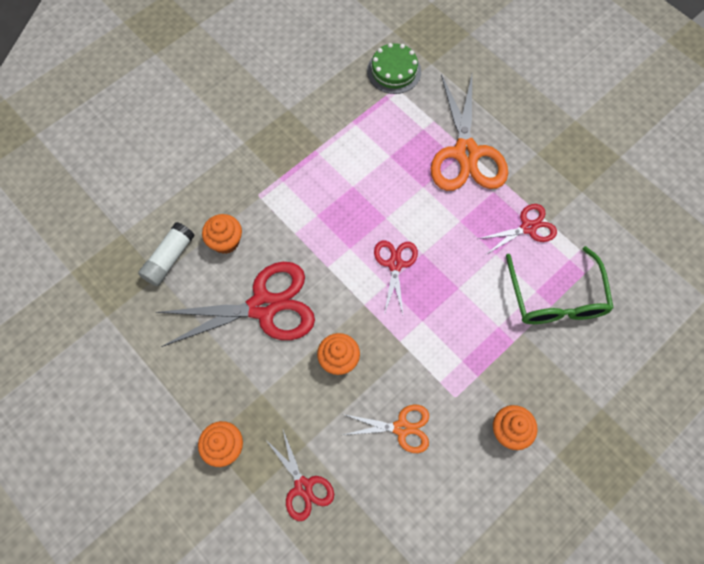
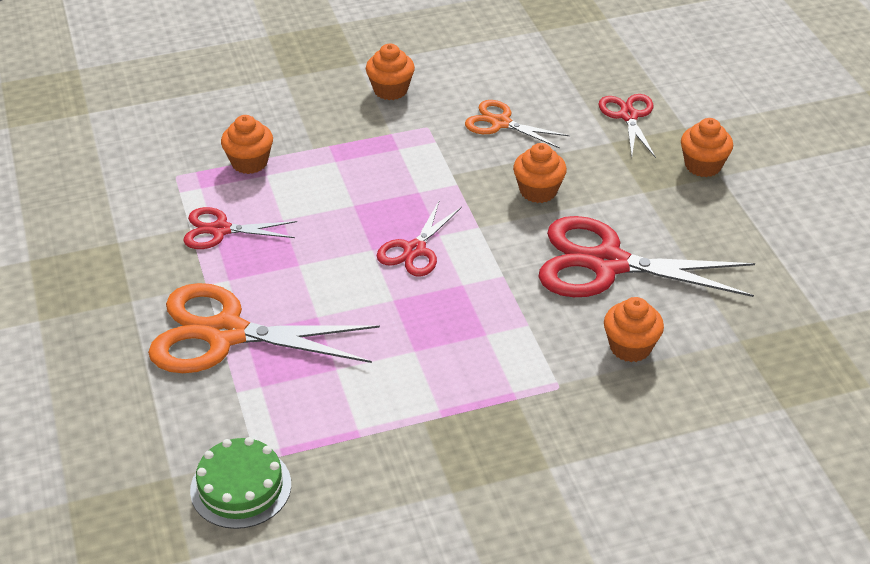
camera: 155 degrees left, 25 degrees down
white glue stick [138,222,195,286] -> none
orange scissors [431,74,508,191] -> orange scissors turned 105 degrees counterclockwise [148,283,380,373]
green glasses [506,246,614,324] -> orange cupcake [221,115,273,174]

